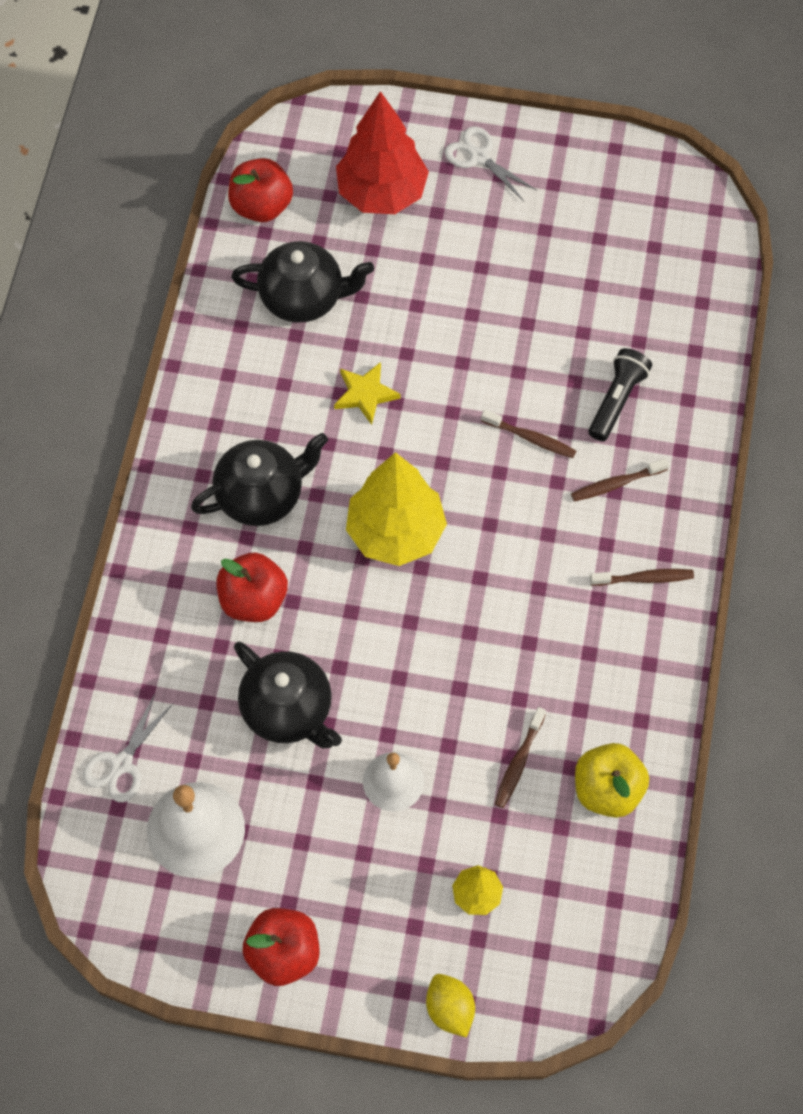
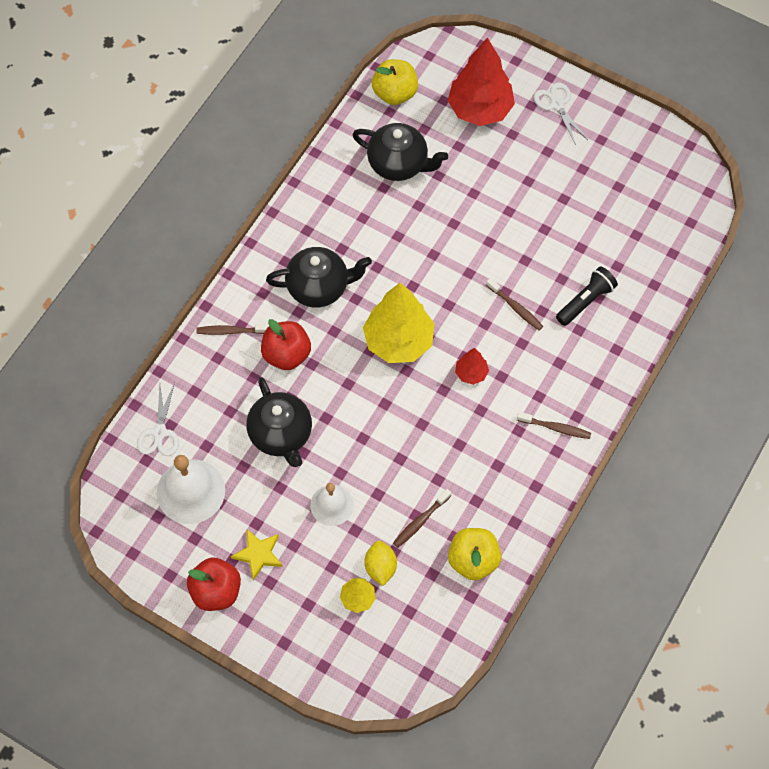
camera: 20 degrees right, 0 degrees up
white scissors [83,694,173,802] -> white scissors turned 45 degrees counterclockwise [137,382,179,456]
red apple [228,158,293,222] -> yellow apple [372,59,418,105]
yellow star [334,362,400,425] -> yellow star moved to [231,529,283,580]
yellow lemon [426,974,475,1038] -> yellow lemon moved to [365,541,397,586]
brown toothbrush [571,458,669,502] -> brown toothbrush moved to [196,324,269,335]
none -> red tree [455,348,489,385]

